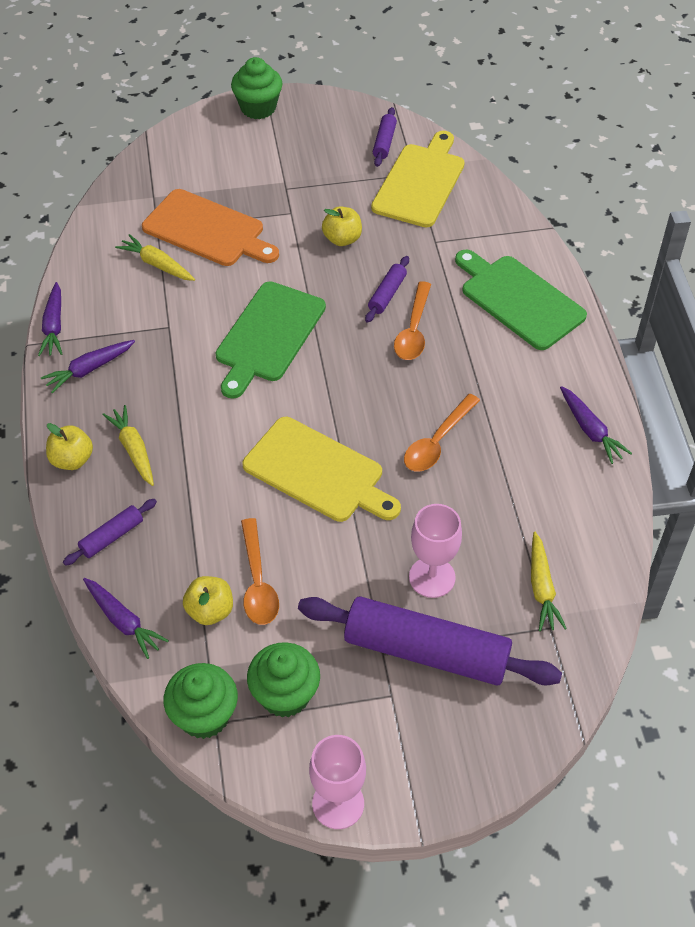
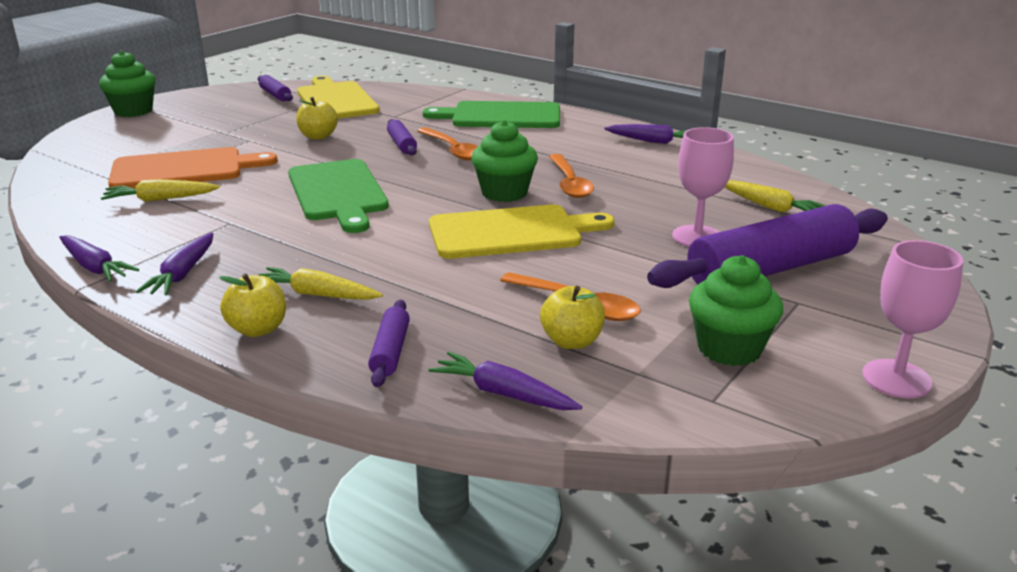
camera: 45 degrees left, 25 degrees down
purple carrot [83,578,169,659] -> purple carrot turned 150 degrees counterclockwise [429,351,582,410]
green cupcake [163,663,238,739] -> green cupcake moved to [471,120,538,202]

